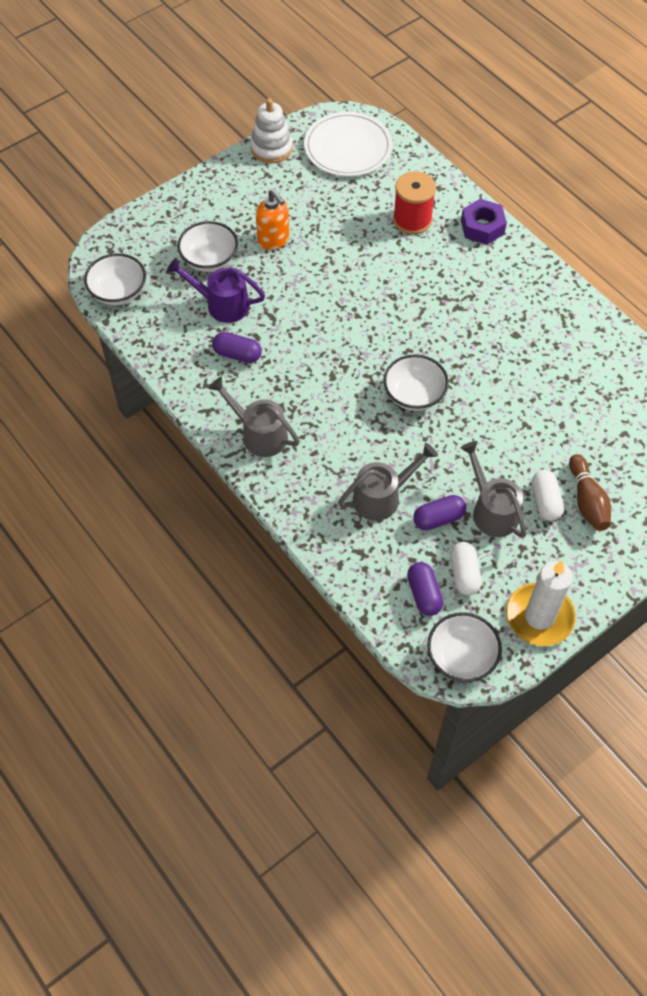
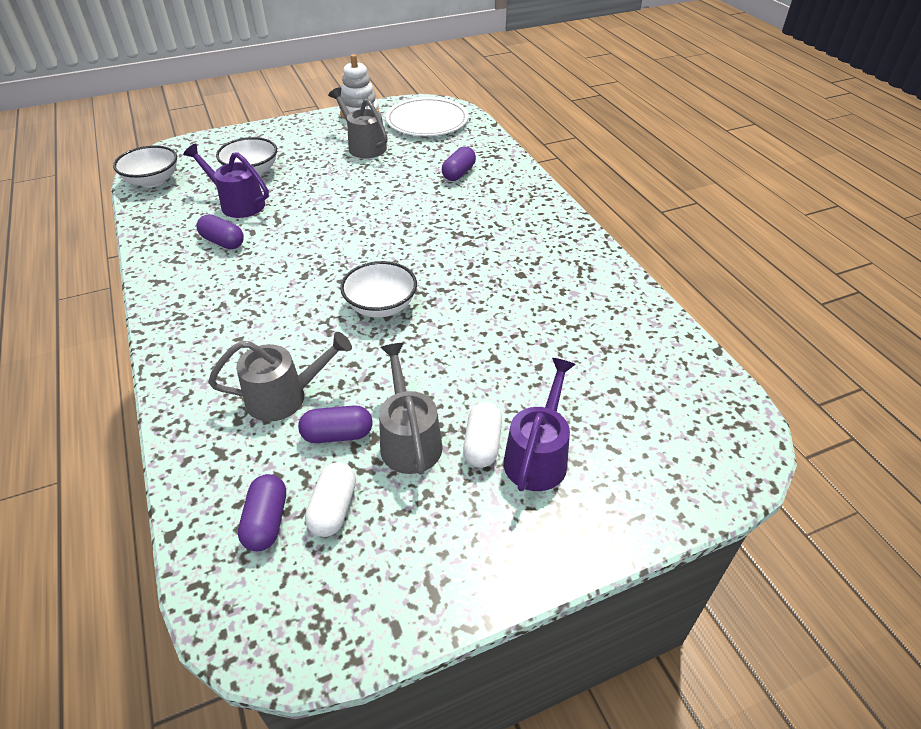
camera: 15 degrees right, 15 degrees down
grey watering can [208,377,300,457] -> grey watering can moved to [328,87,388,158]
orange soap dispenser [256,189,289,250] -> none
red spool [393,171,436,235] -> purple capsule [442,146,476,181]
white bowl [427,612,502,682] -> none
purple nut [461,199,507,245] -> none
white candle [506,561,576,646] -> none
brown bowling pin [569,454,611,531] -> purple watering can [503,358,576,492]

